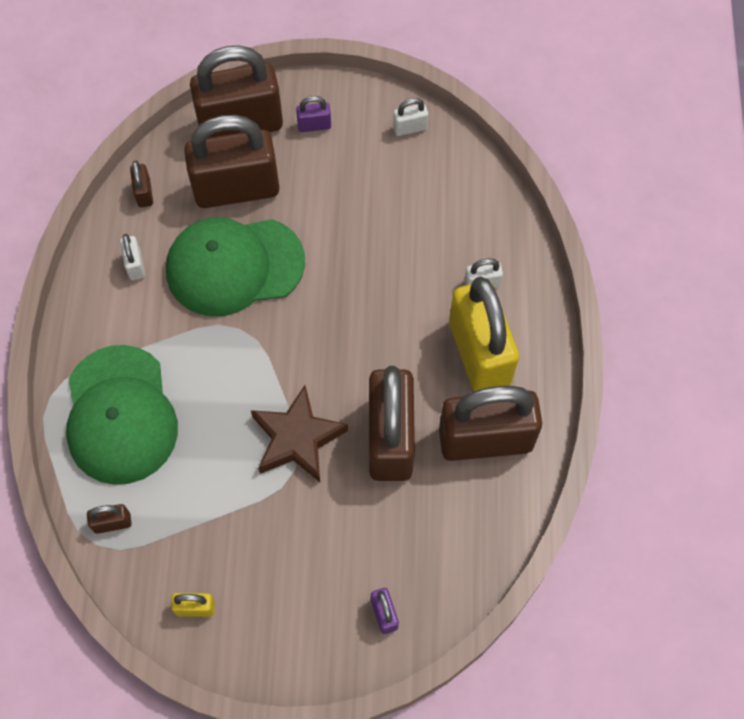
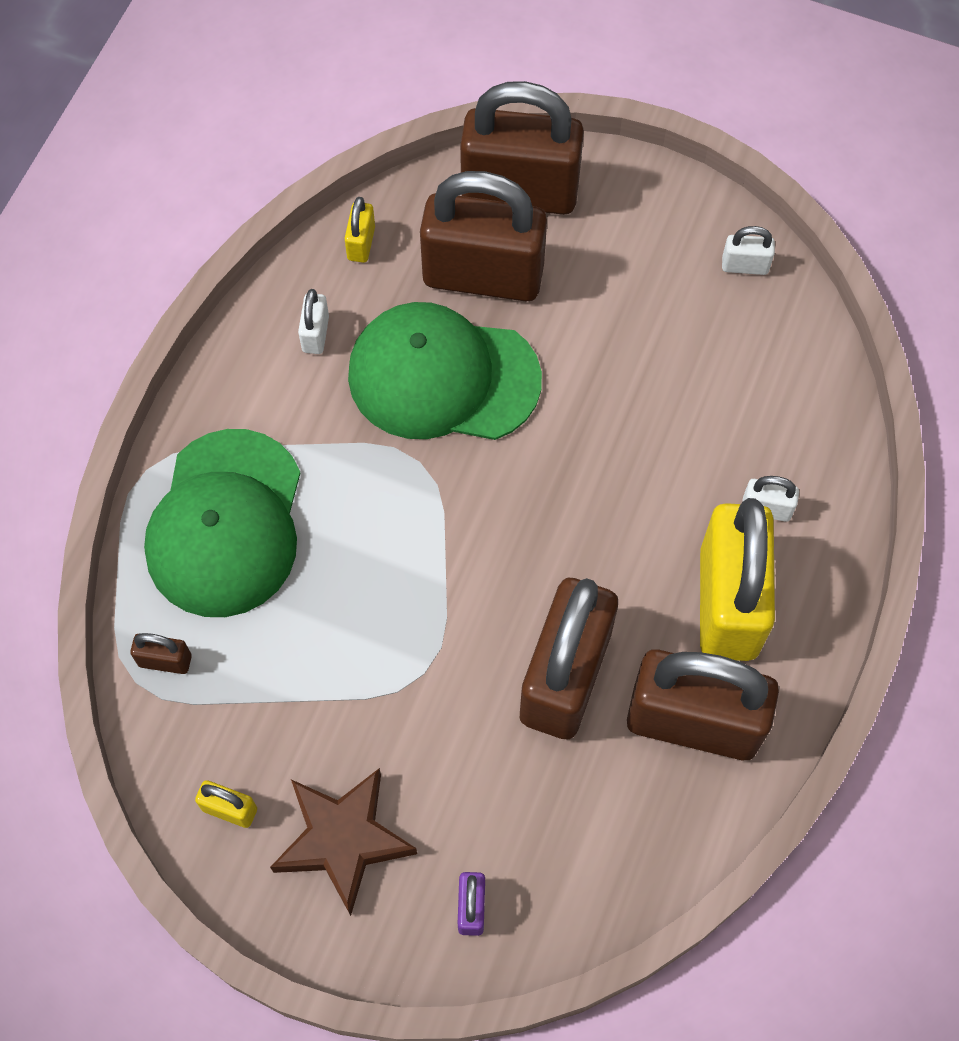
camera: 20 degrees right, 0 degrees up
brown padlock [130,161,153,207] -> yellow padlock [344,197,375,263]
brown star [251,385,348,482] -> brown star moved to [270,768,417,916]
purple padlock [296,96,331,132] -> none

